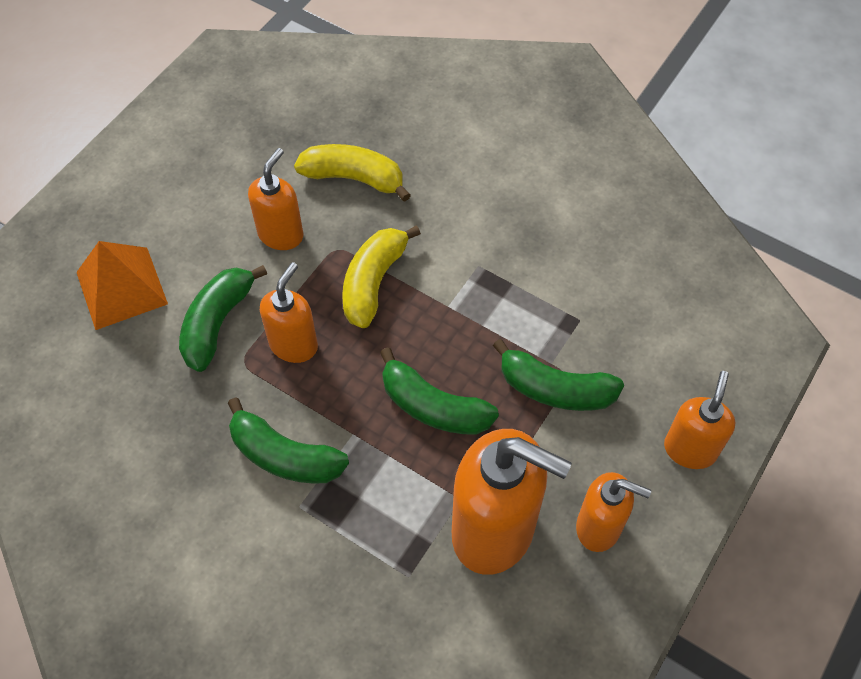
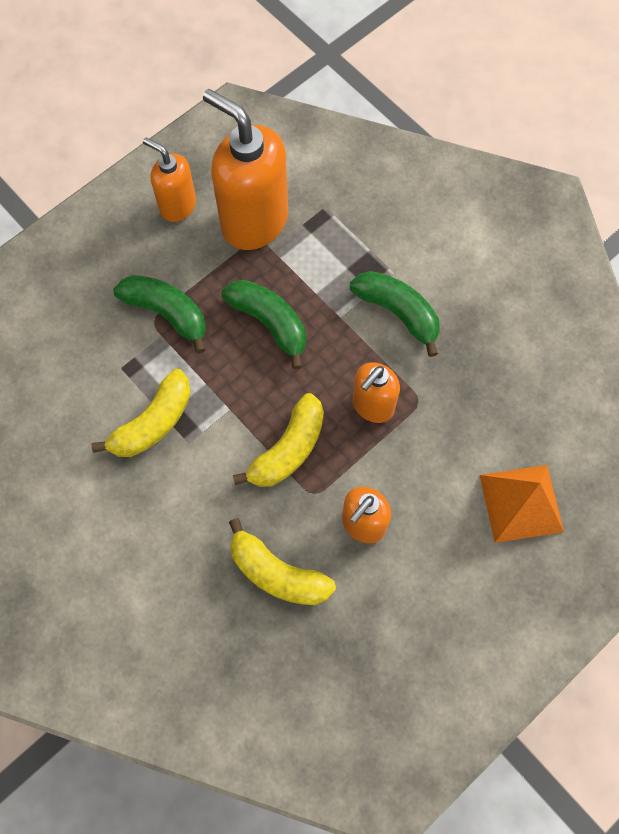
camera: 165 degrees left, 10 degrees up
green banana [179,265,267,372] -> none
orange soap dispenser [664,371,735,469] -> none
none -> yellow banana [91,369,191,457]

